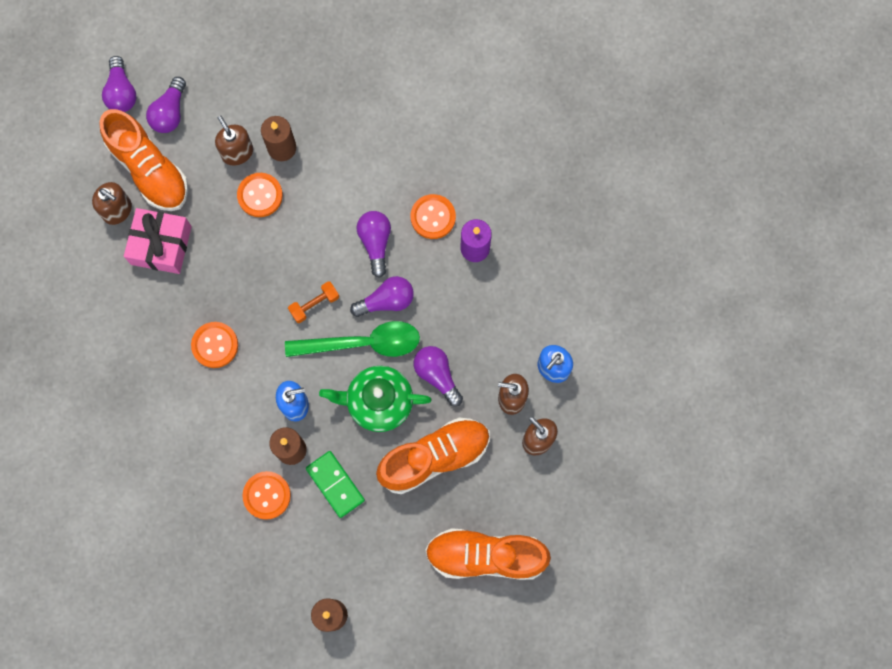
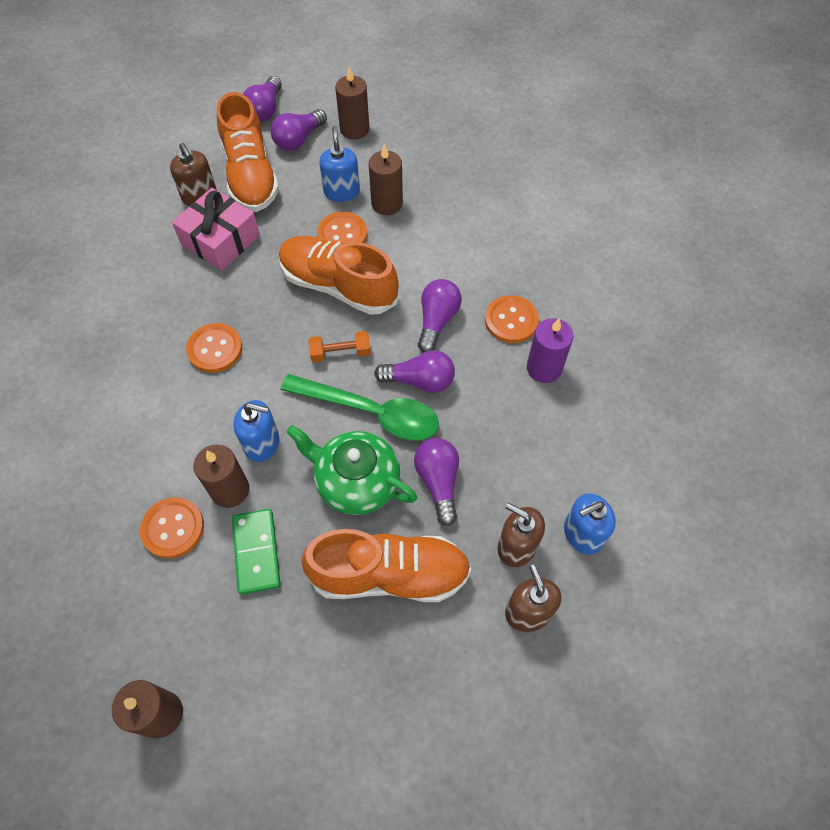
camera: 25 degrees right, 15 degrees down
brown soap dispenser [215,115,253,166] -> blue soap dispenser [319,126,360,202]
orange shoe [425,528,551,580] -> orange shoe moved to [279,236,399,315]
none -> brown candle [335,67,369,139]

